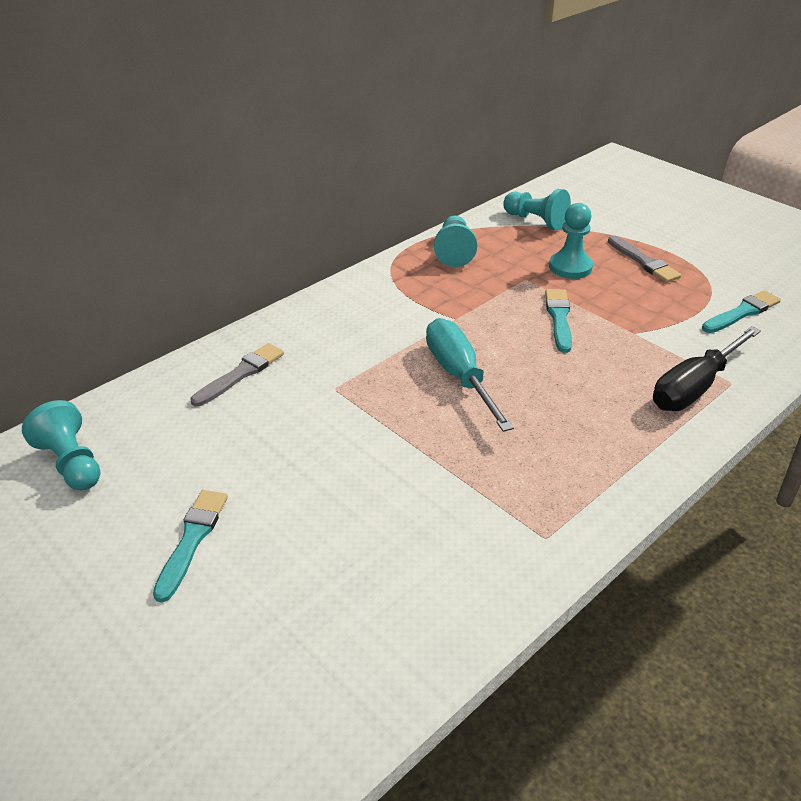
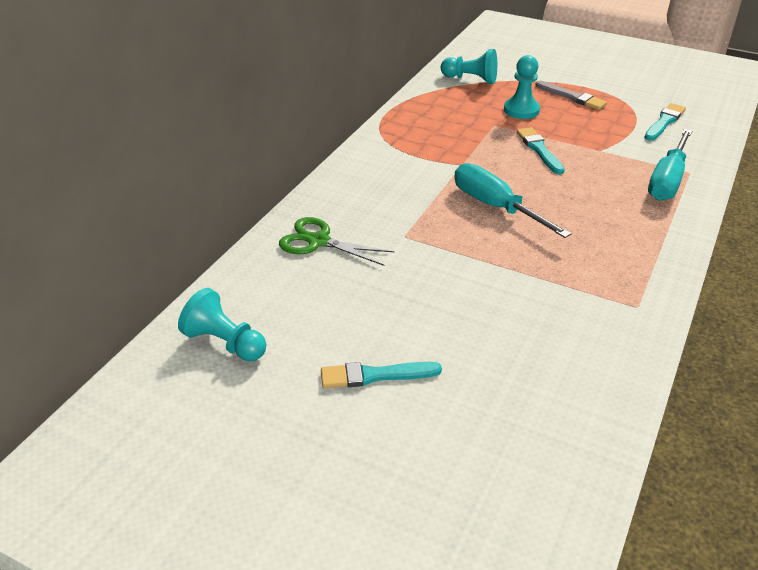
camera: 20 degrees left, 0 degrees up
turquoise brush [153,490,228,603] -> turquoise brush turned 90 degrees counterclockwise [321,362,442,388]
grey brush [191,343,284,406] -> green scissors [279,217,395,266]
turquoise pawn [434,216,477,267] -> none
black screwdriver [653,326,761,411] -> turquoise screwdriver [648,129,692,201]

